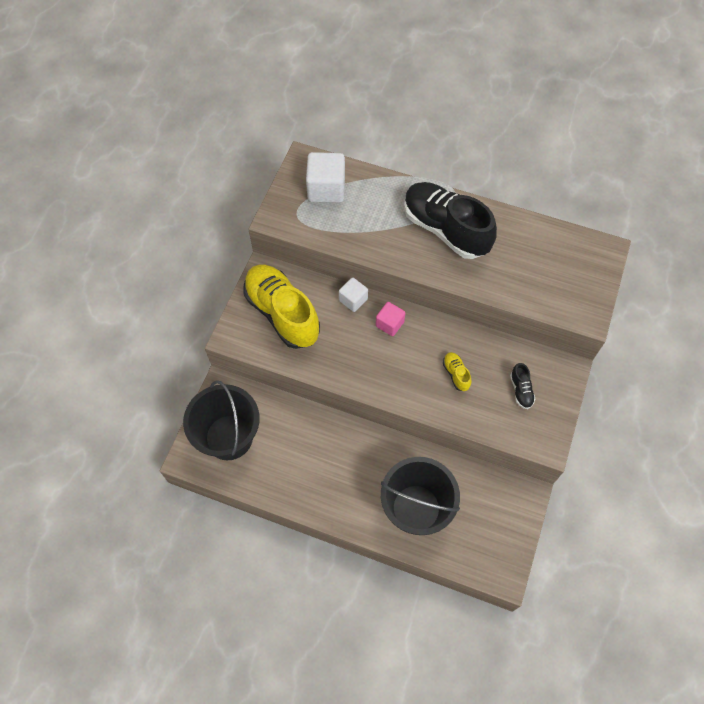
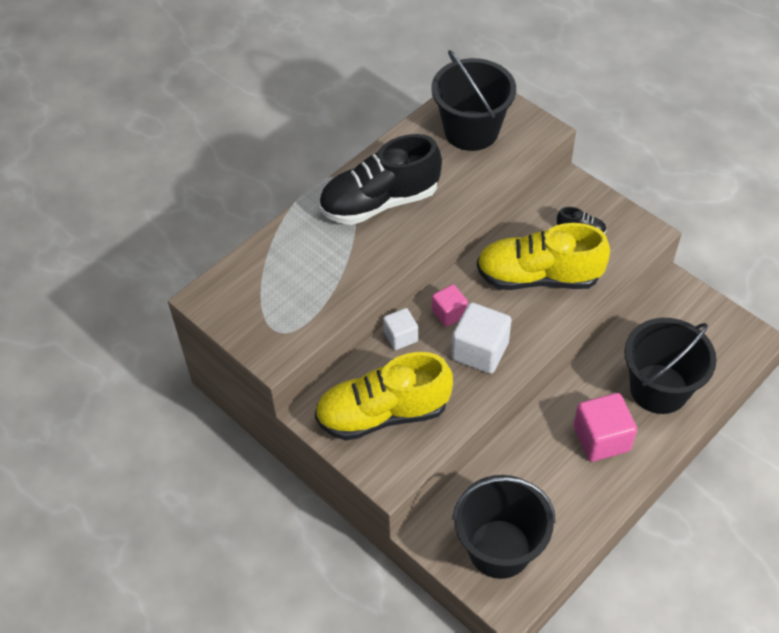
camera: 65 degrees left, 10 degrees down
white cube [306,152,345,203] -> white cube moved to [451,302,512,374]
yellow shoe [443,352,472,391] -> yellow shoe [477,223,610,290], size x2.48
none -> black bucket [431,50,516,151]
none -> pink cube [573,393,637,462]

